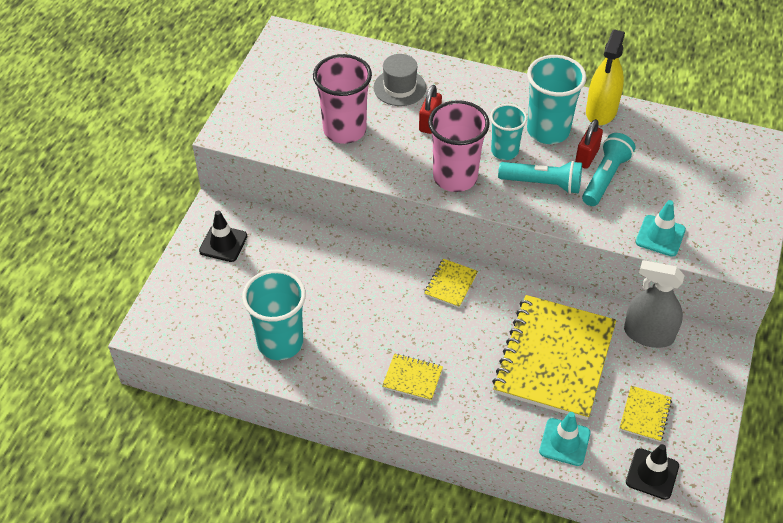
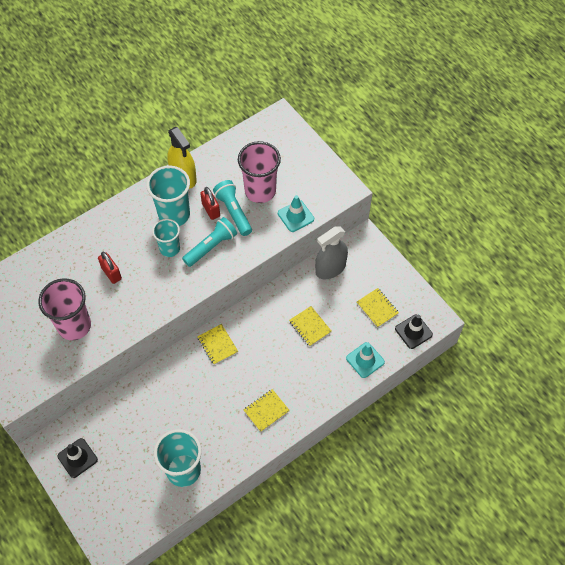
camera: 55 degrees left, 10 degrees up
grey hat [374,54,426,106] -> none
pink cup [428,100,490,192] -> pink cup moved to [238,141,281,203]
yellow notebook [492,295,616,420] -> yellow notebook [289,306,332,346], size x0.42

